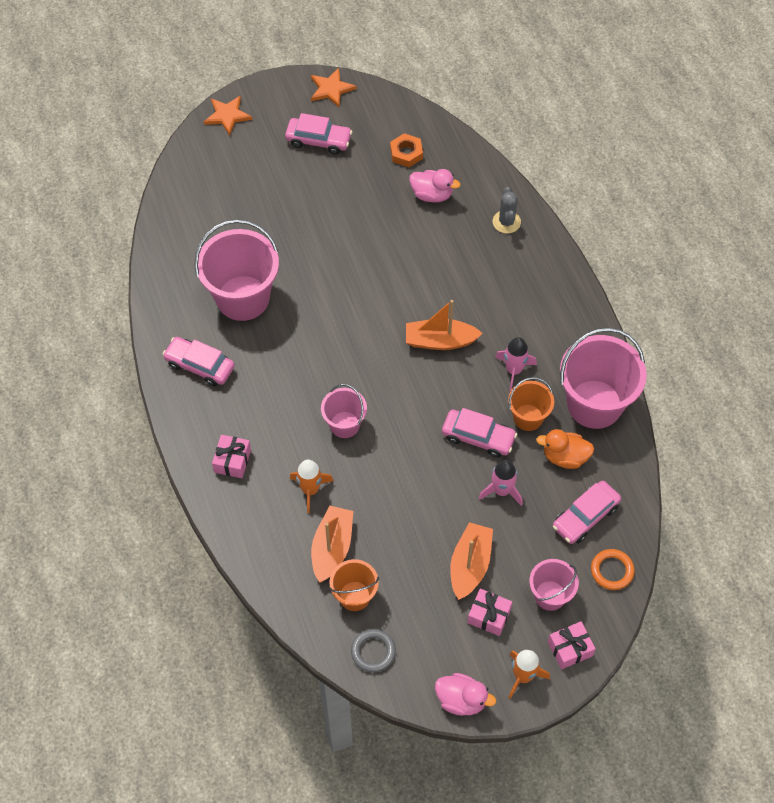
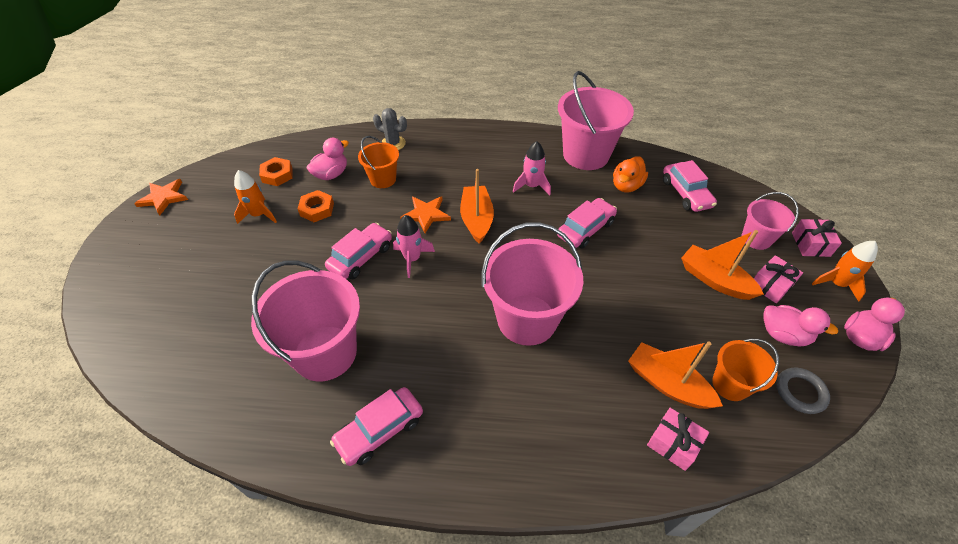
camera: 65 degrees left, 10 degrees down
orange star [204,96,252,136] -> orange star moved to [400,196,451,233]
pink gift [212,435,251,478] -> pink gift moved to [647,408,709,471]
pink car [285,113,352,154] -> pink car moved to [325,223,392,279]
orange rocket [290,460,333,513] -> orange rocket moved to [234,170,277,224]
pink bucket [321,384,367,438] -> pink bucket [481,222,583,346], size x1.85
orange boat [406,300,483,350] -> orange boat turned 150 degrees clockwise [460,169,494,244]
pink rocket [479,460,523,506] -> pink rocket moved to [393,215,435,278]
orange bucket [508,377,554,431] -> orange bucket moved to [358,136,399,188]
orange ring [591,549,635,590] -> none
none -> orange nut [297,190,334,222]
none -> pink duck [763,305,838,346]

